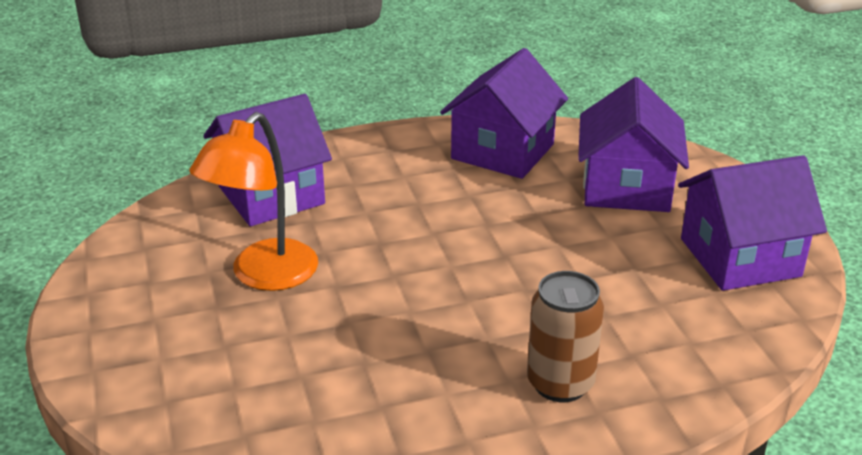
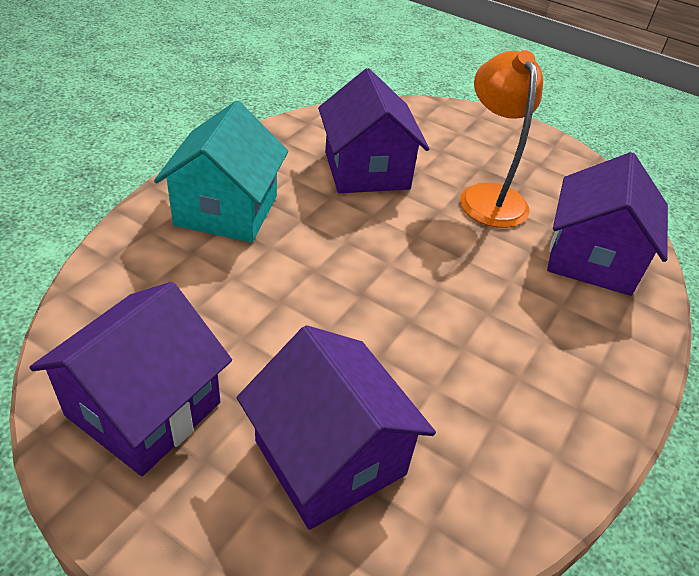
camera: 135 degrees right, 10 degrees up
purple house [440,48,568,179] -> purple house moved to [318,68,429,193]
brown can [527,271,604,402] -> turquoise house [154,101,288,243]

